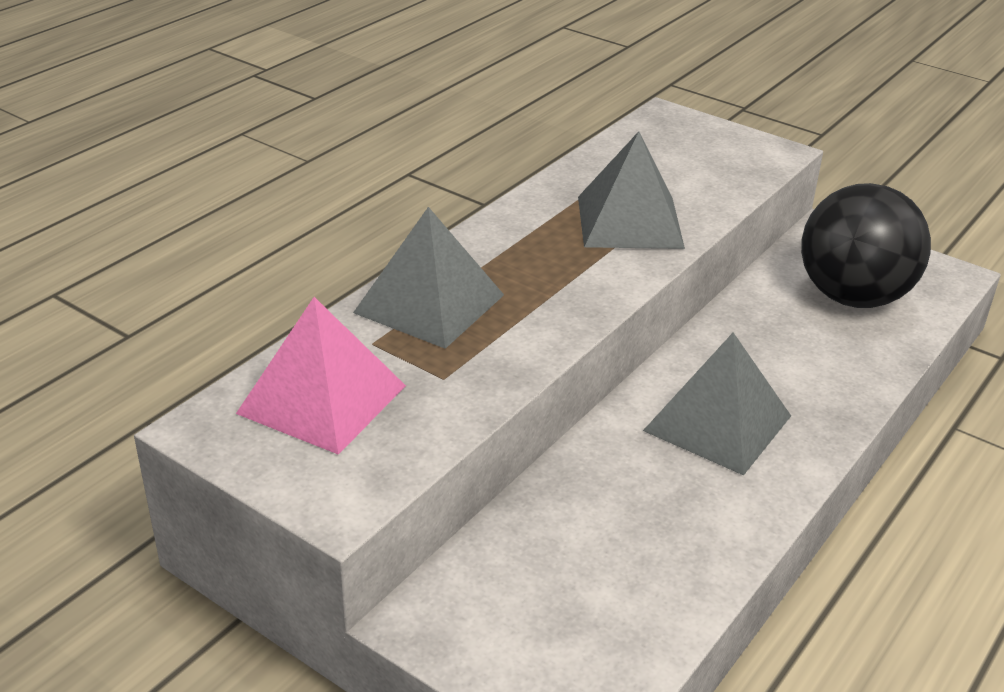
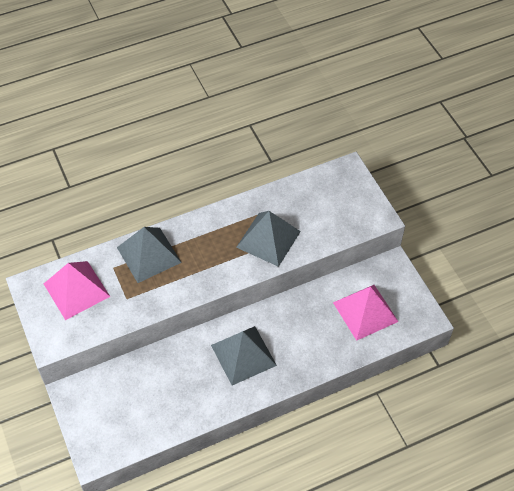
camera: 30 degrees right, 20 degrees up
black ball [801,183,931,308] -> pink pyramid [333,285,399,341]

